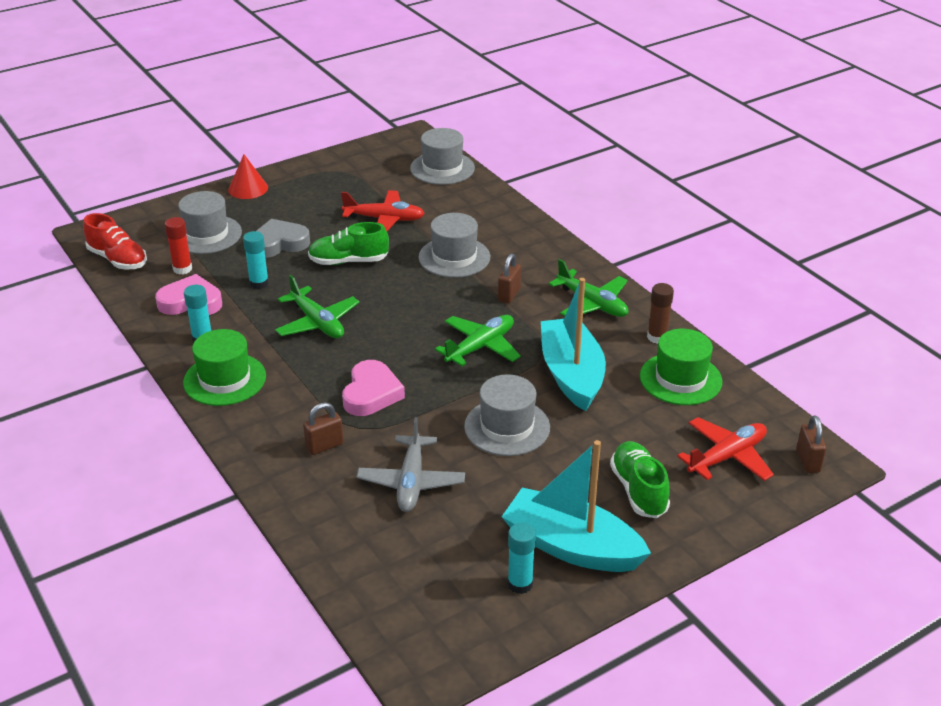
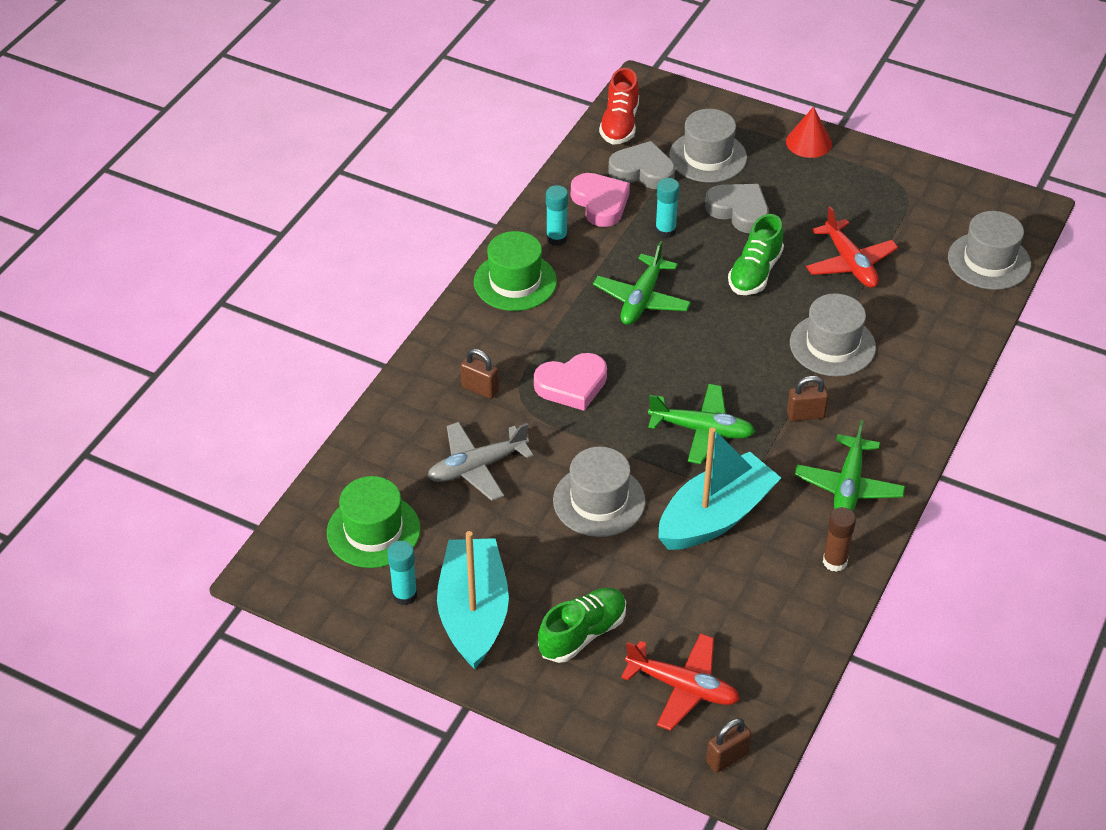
camera: 60 degrees right, 10 degrees up
red glue stick [165,217,192,275] -> grey heart [608,141,675,189]
green shoe [308,222,389,265] -> green shoe turned 120 degrees counterclockwise [728,214,784,295]
green hat [640,329,722,405] -> green hat moved to [327,476,421,568]

